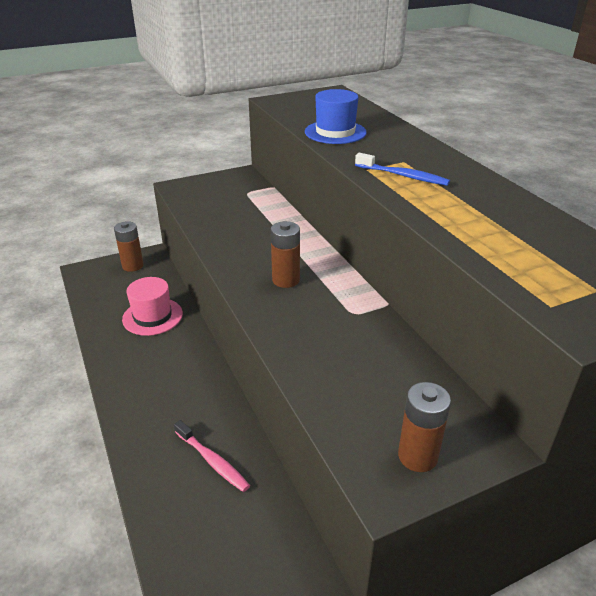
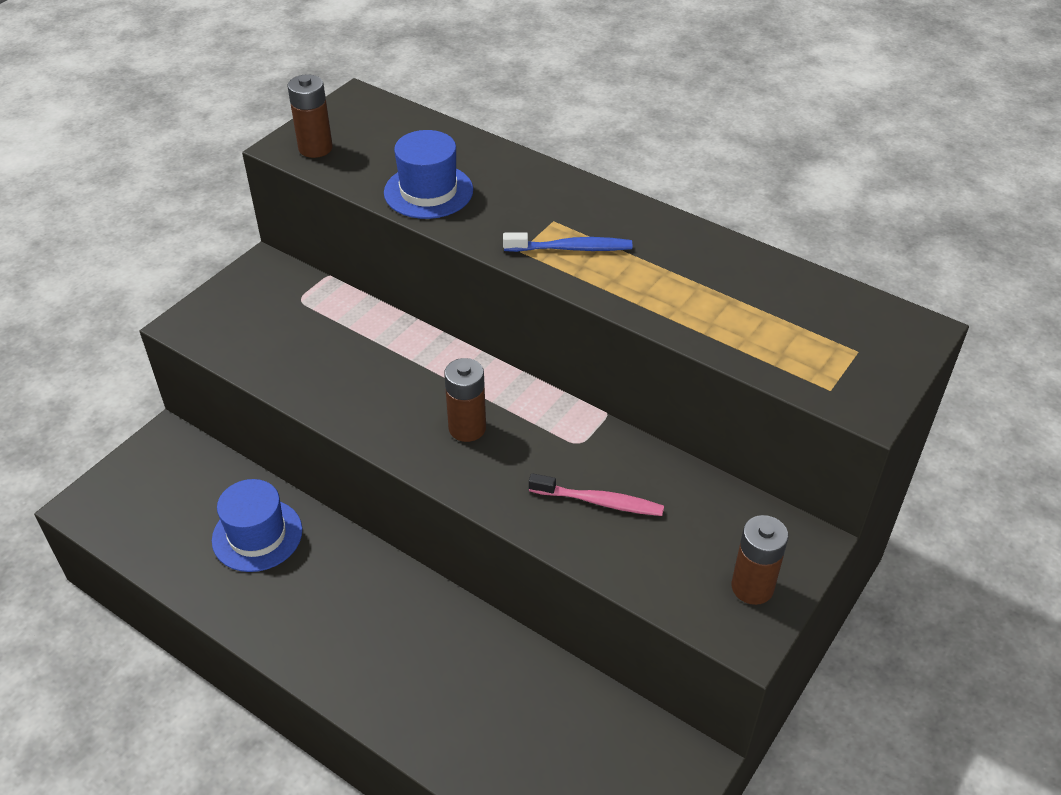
camera: 30 degrees left, 10 degrees up
brown battery [114,221,144,272] -> brown battery moved to [288,74,333,158]
pink hat [122,277,183,336] -> blue hat [212,479,302,572]
pink toothbrush [174,420,250,492] -> pink toothbrush moved to [529,473,664,516]

